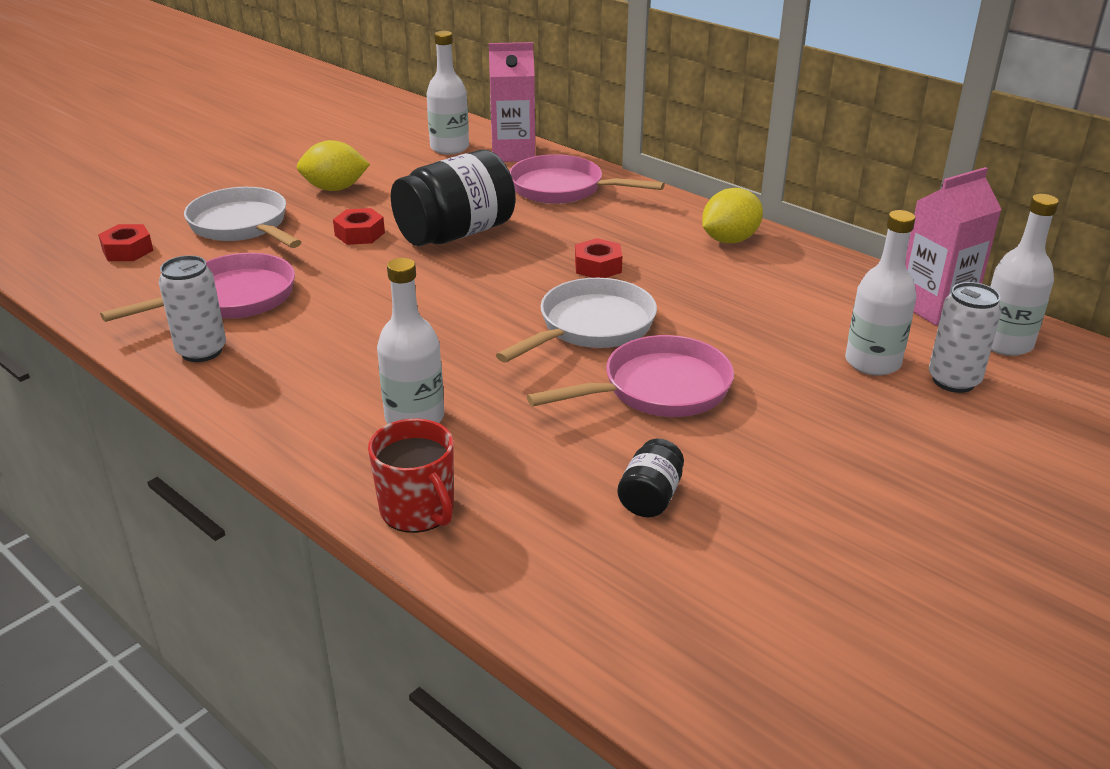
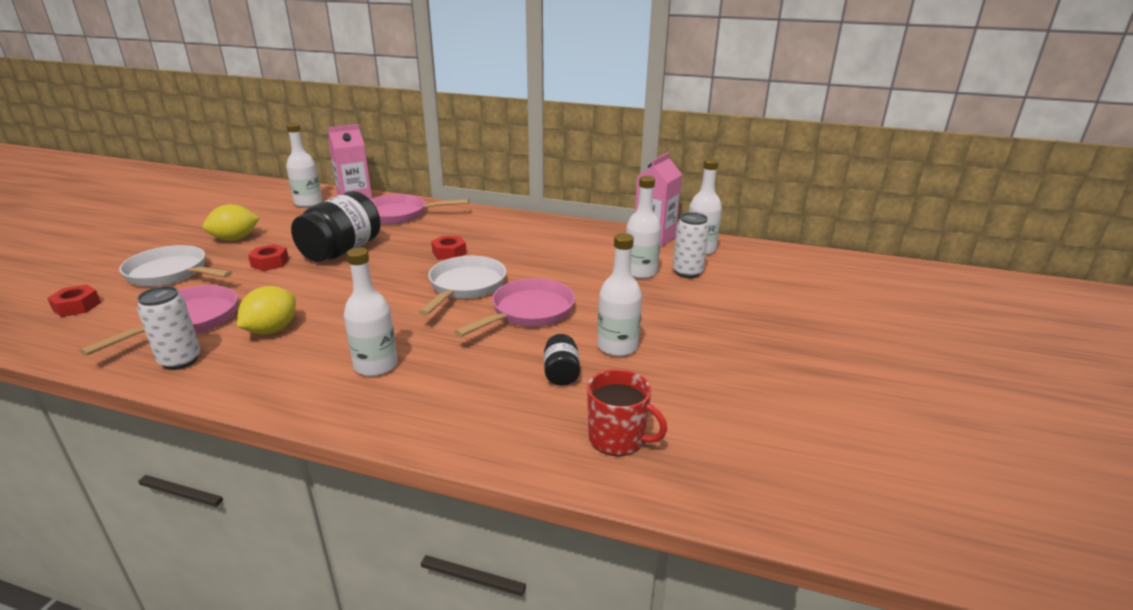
camera: 25 degrees left, 5 degrees down
red mug [368,418,454,533] -> red mug moved to [587,369,667,456]
yellow lemon [702,188,763,243] -> yellow lemon moved to [237,286,296,335]
none -> white bottle [597,233,642,356]

